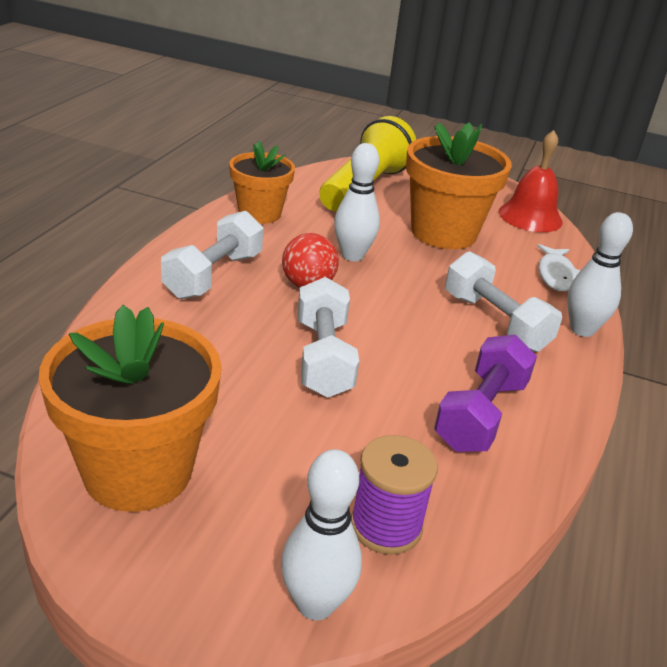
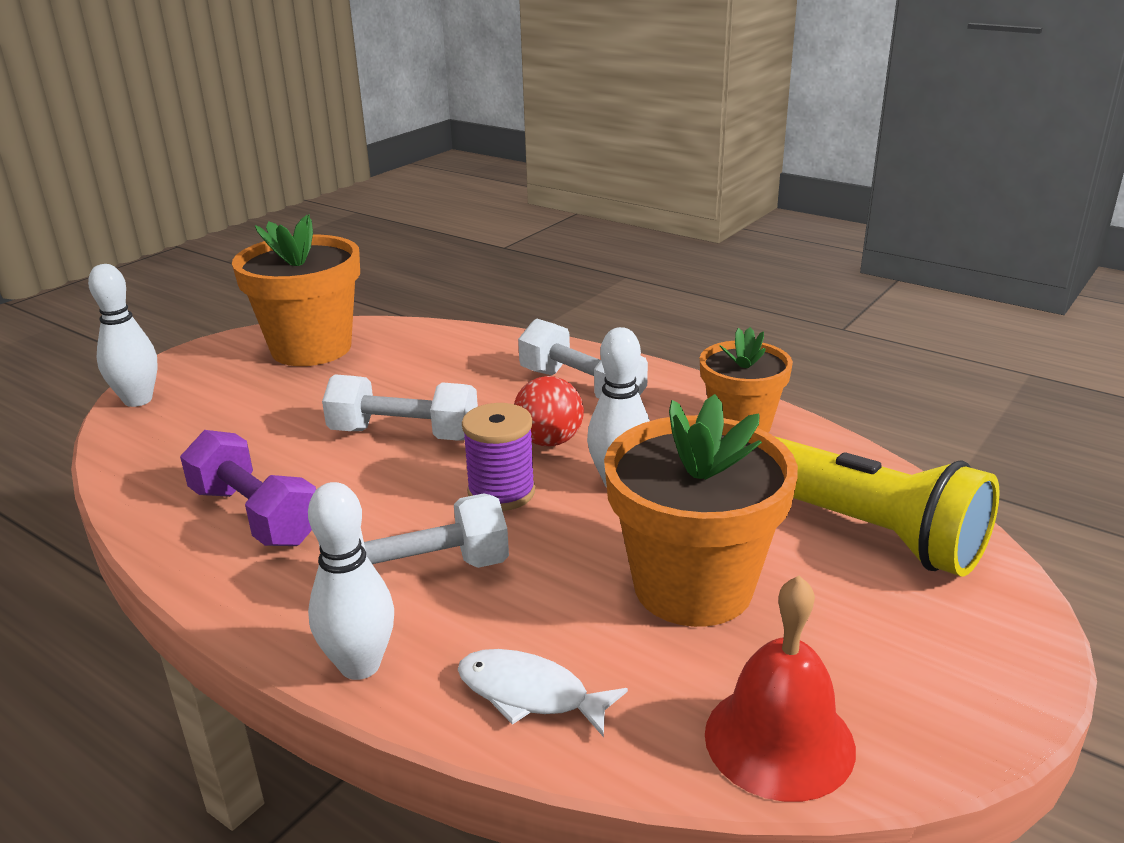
camera: 110 degrees right, 5 degrees down
purple spool [351,435,438,555] -> purple spool moved to [462,403,535,511]

